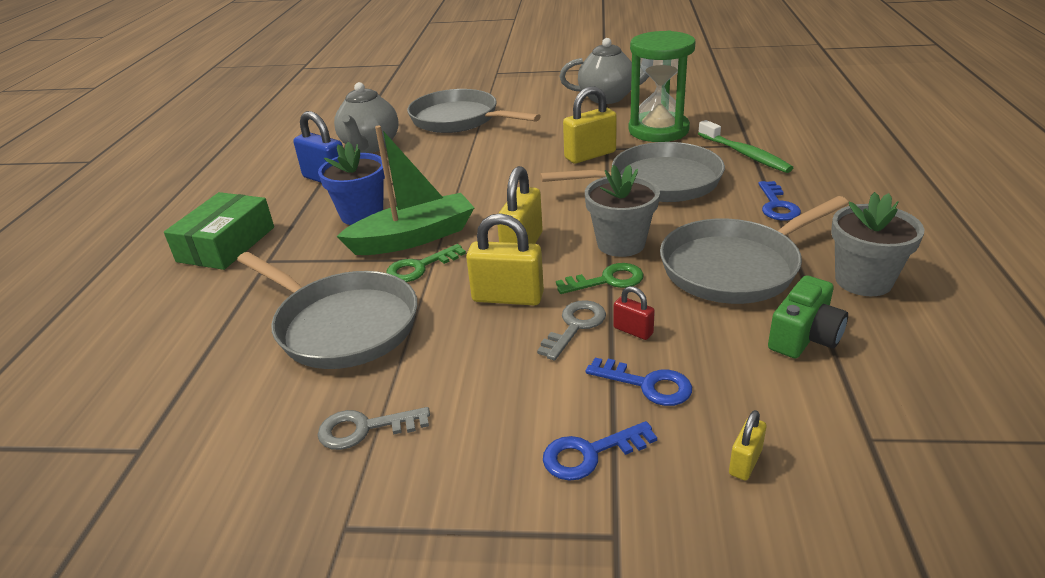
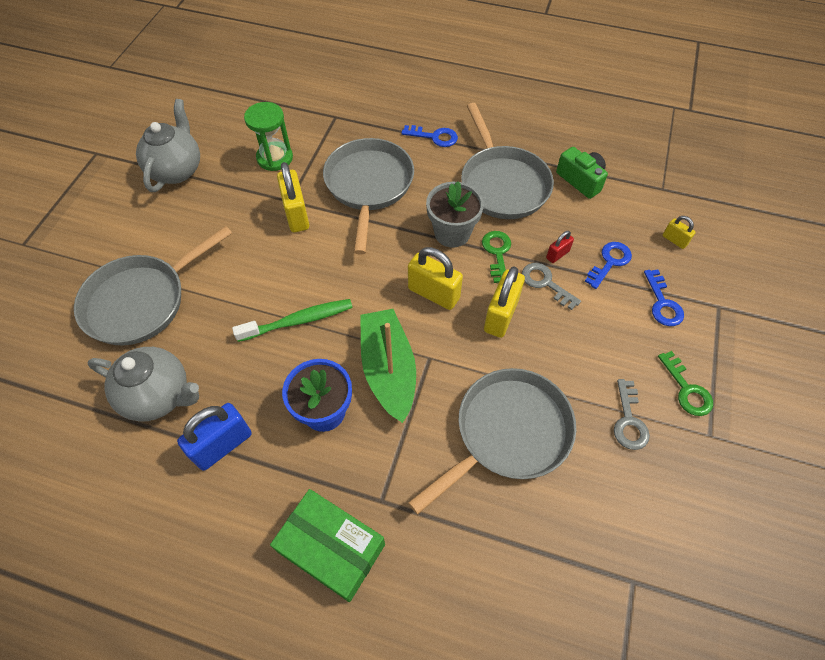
camera: 80 degrees left, 25 degrees up
green key [386,244,466,282] -> green key moved to [658,351,713,416]
green hourglass [628,31,696,142] -> green hourglass [244,102,293,171], size x0.66
green toothbrush [698,120,793,173] -> green toothbrush moved to [232,299,353,342]
grey flower pot [831,192,925,296] -> none

